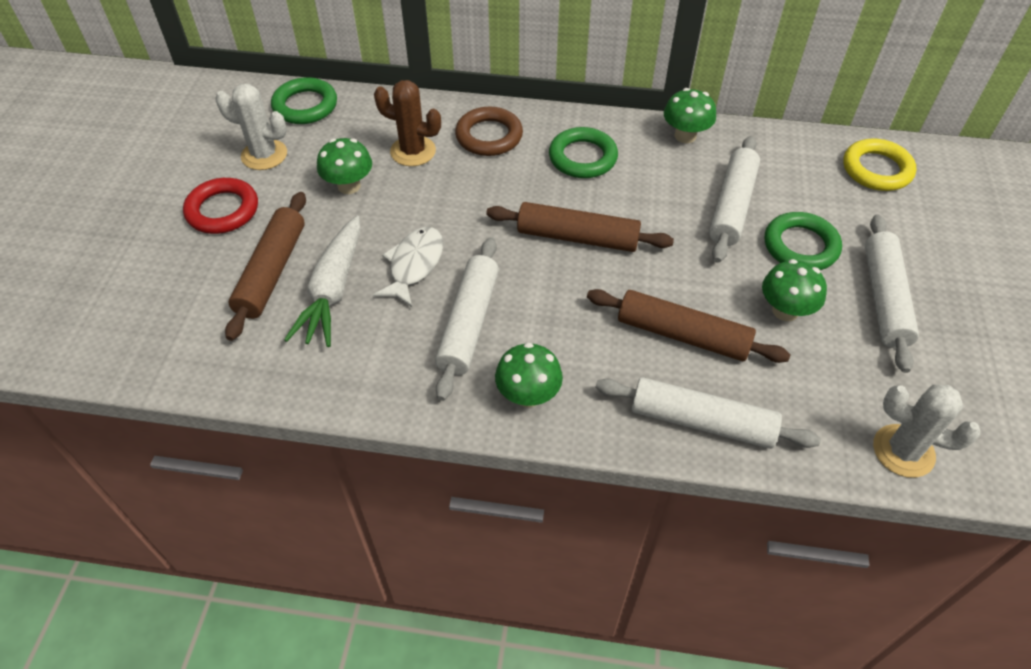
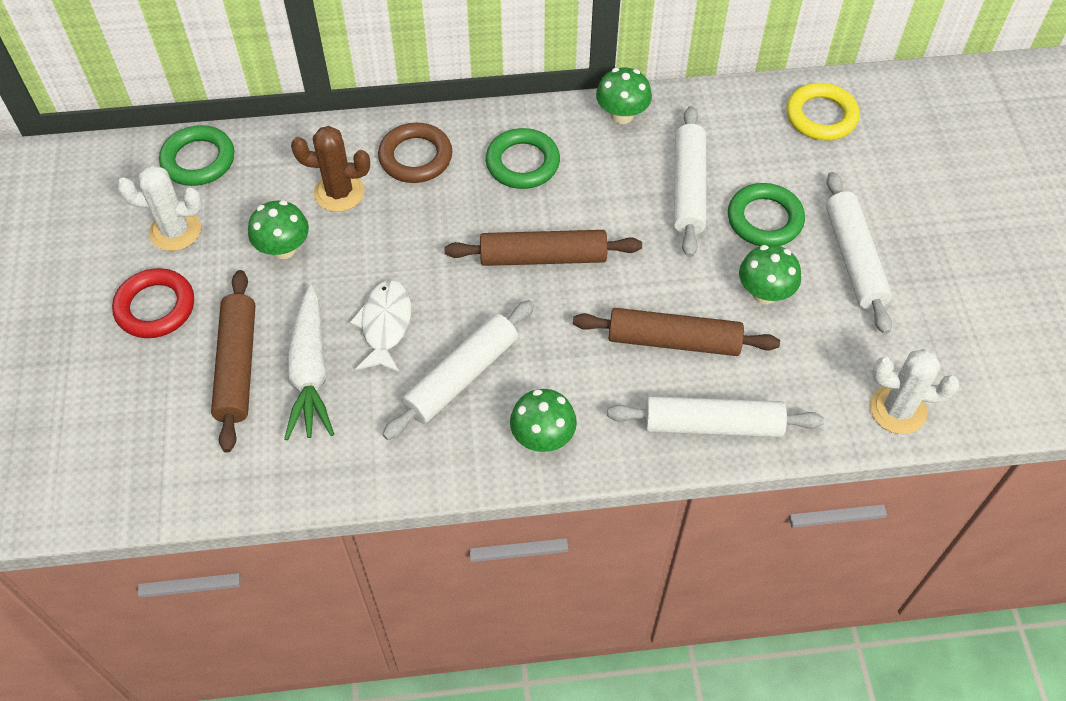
camera: 15 degrees left, 5 degrees up
white rolling pin [435,237,499,401] -> white rolling pin turned 45 degrees clockwise [382,300,534,440]

